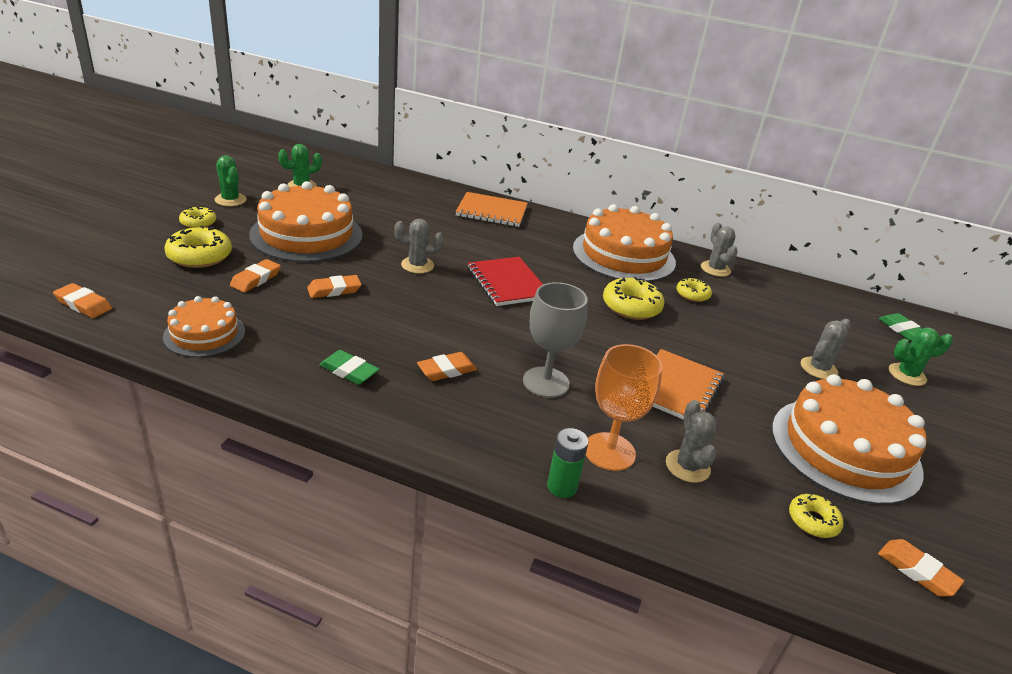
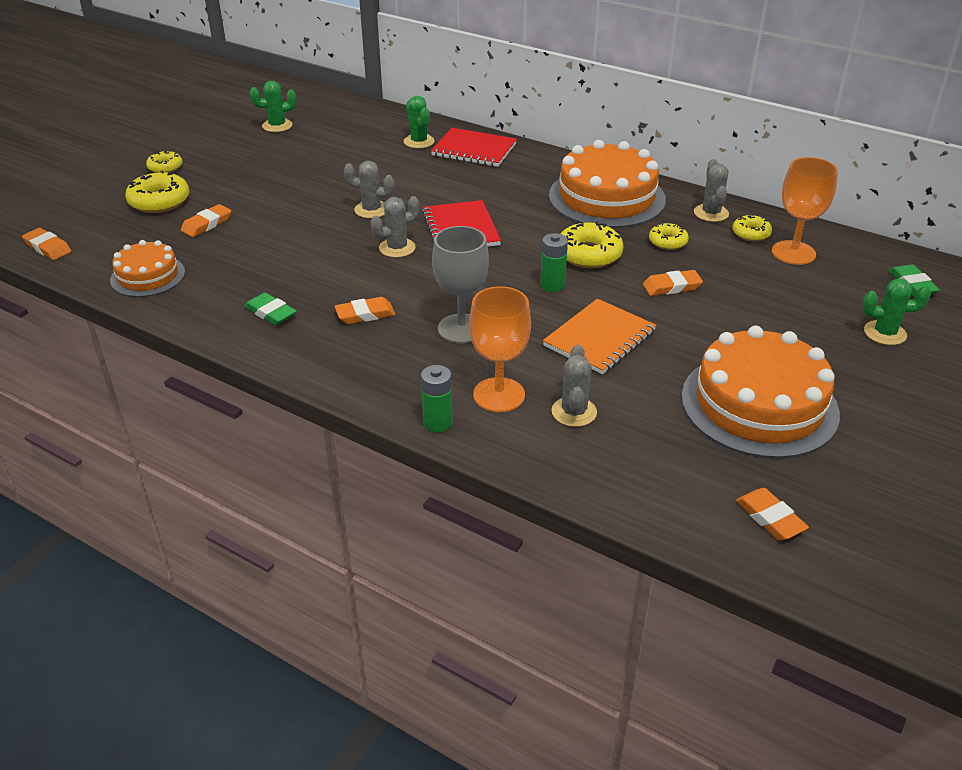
camera: 15 degrees right, 5 degrees up
green cactus [215,156,247,206] -> green cactus moved to [404,96,435,149]
orange cake [249,181,363,262] -> none
orange eraser [307,275,362,298] -> orange eraser moved to [643,270,703,296]
orange notebook [456,192,528,227] -> red notebook [431,128,517,167]
yellow donut [789,492,843,538] -> yellow donut moved to [732,214,772,242]
grey cactus [801,319,851,379] -> grey cactus moved to [370,196,419,258]
none -> green battery [540,233,568,292]
none -> orange goblet [772,157,838,265]

